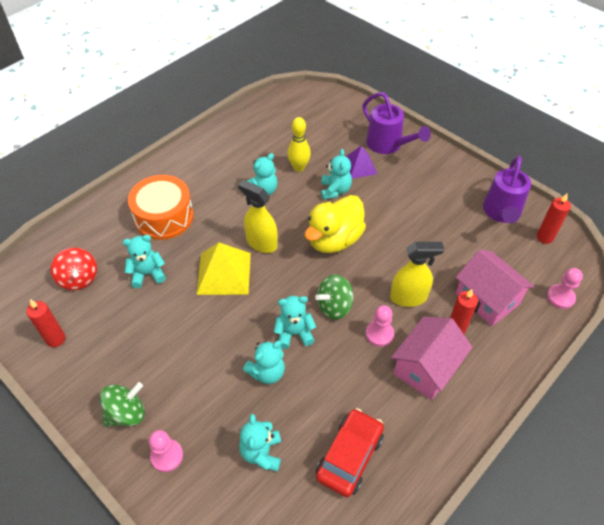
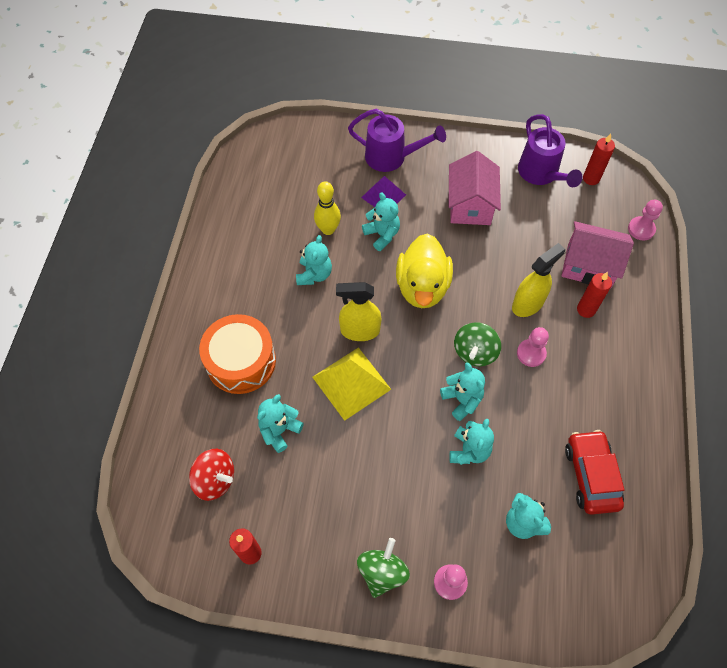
camera: 35 degrees left, 10 degrees up
turquoise teddy bear [273,296,316,349] -> turquoise teddy bear turned 105 degrees clockwise [440,362,485,421]
pink house [391,317,473,400] -> pink house moved to [448,151,501,225]

